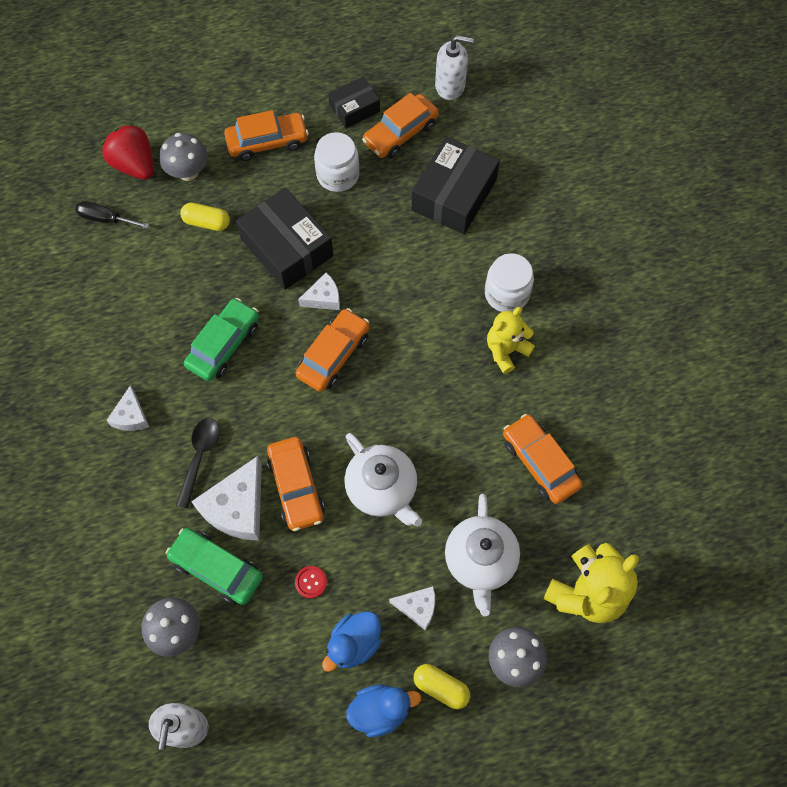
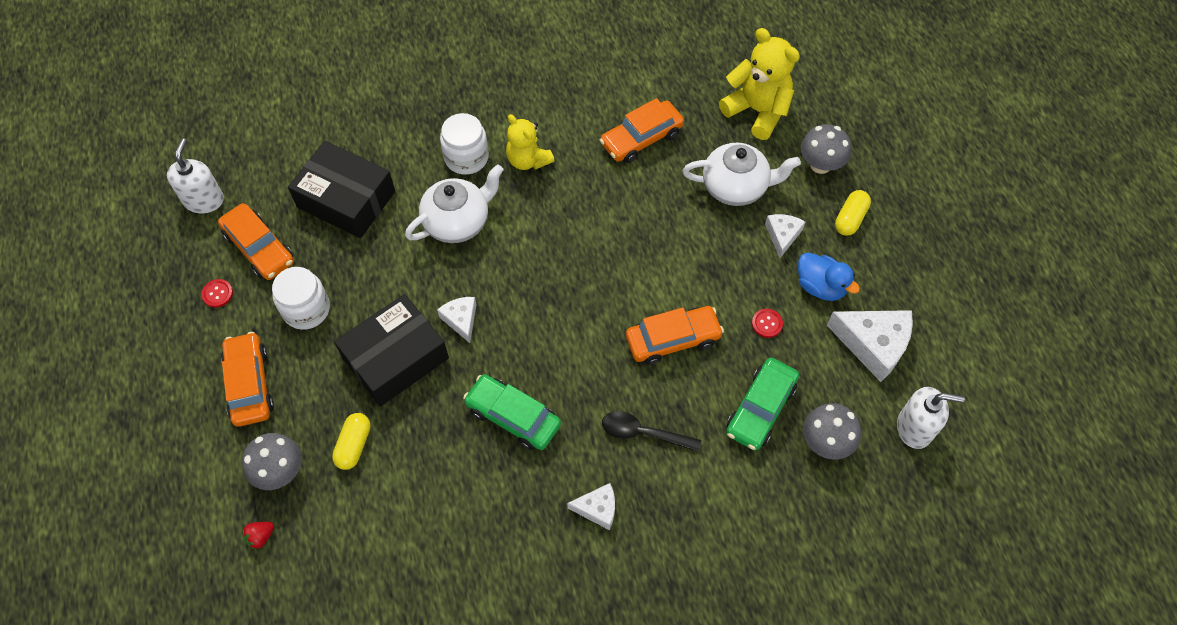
camera: 90 degrees left, 5 degrees down
black screwdriver [75,201,149,228] -> none
red strawberry [101,124,154,180] -> red strawberry [243,522,274,549], size x0.44
white cheese [191,456,262,541] -> white cheese moved to [827,310,913,382]
orange car [295,308,370,392] -> none
black box [328,77,380,128] -> red button [201,279,233,308]
white teapot [344,433,422,527] -> white teapot moved to [405,164,503,243]
blue duck [346,684,421,737] -> none

